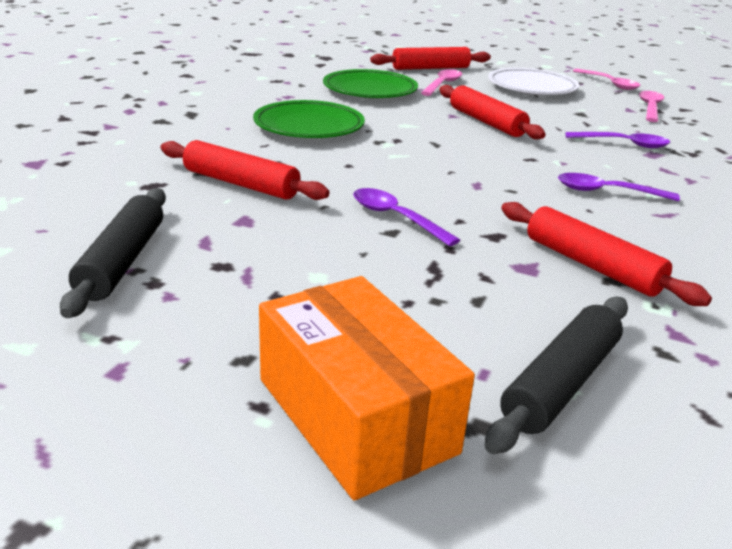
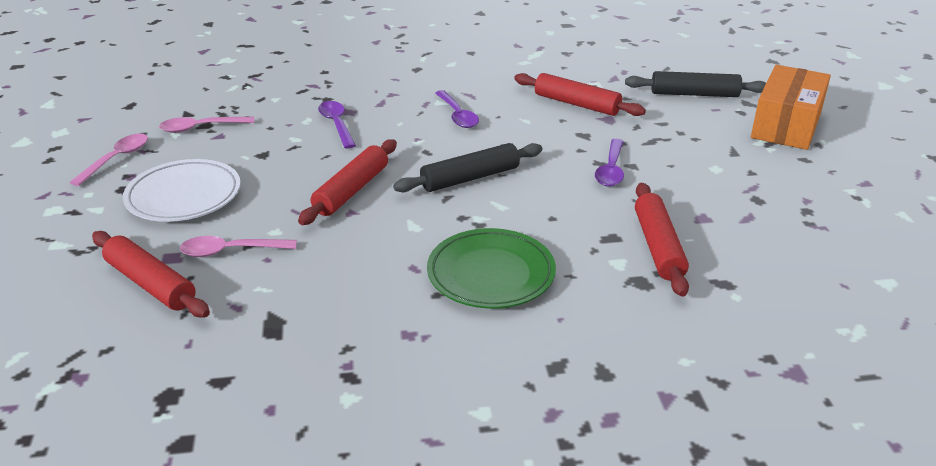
camera: 120 degrees left, 5 degrees up
black rolling pin [60,188,166,318] -> black rolling pin moved to [393,143,542,192]
green plate [323,69,418,99] -> none
red rolling pin [501,202,712,306] -> red rolling pin turned 75 degrees counterclockwise [514,73,646,116]

